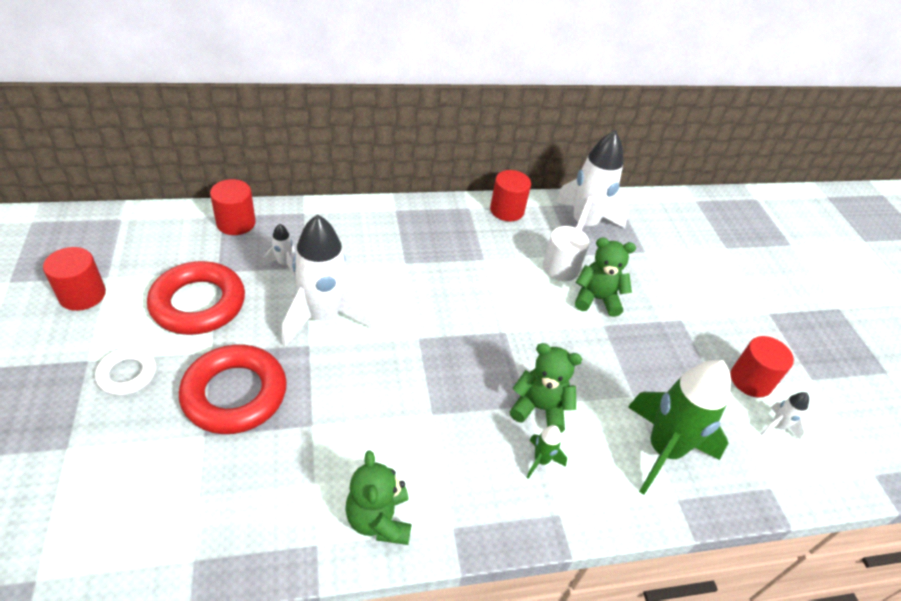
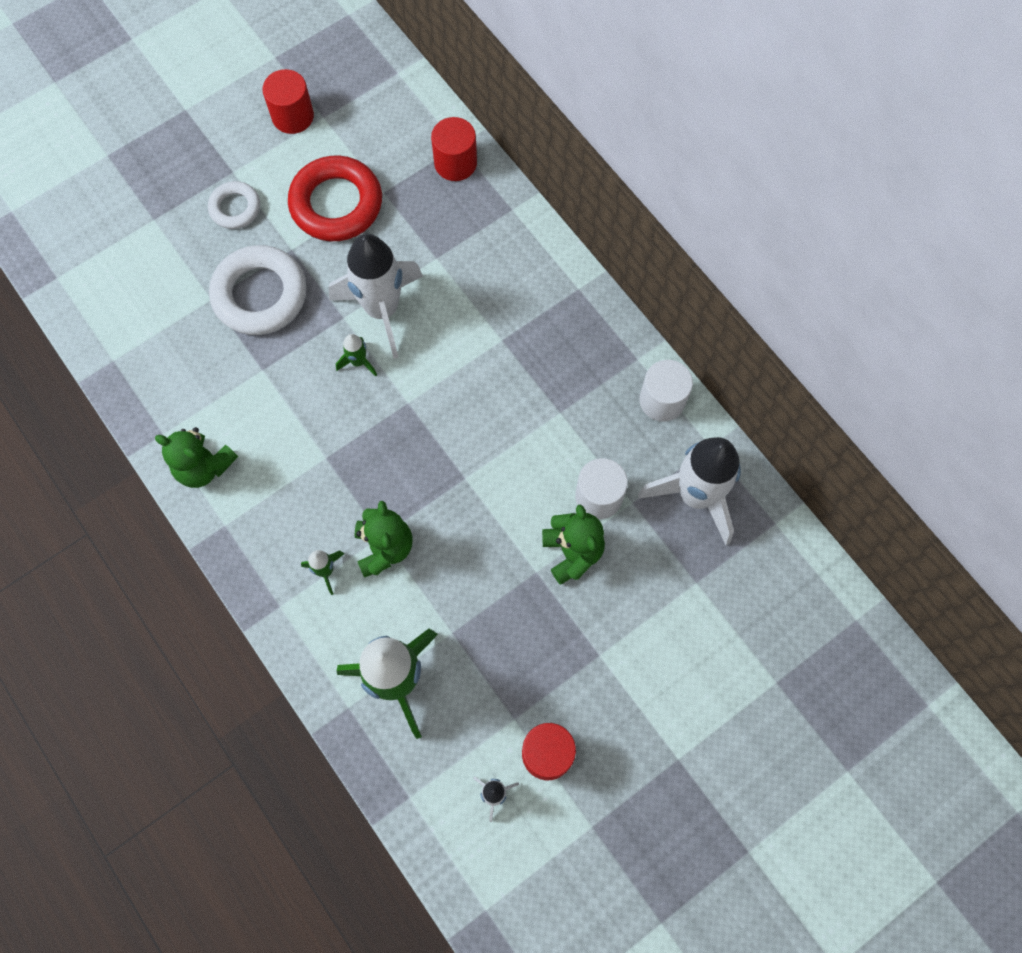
camera: 70 degrees right, 25 degrees up
red ring [179,345,287,434] -> white ring [209,245,307,335]
white rocket [263,224,296,276] -> none
green teddy bear [345,450,412,545] -> green teddy bear turned 120 degrees counterclockwise [155,427,238,488]
red cylinder [490,170,531,221] -> white cylinder [639,360,693,422]
none -> green rocket [336,334,377,376]

